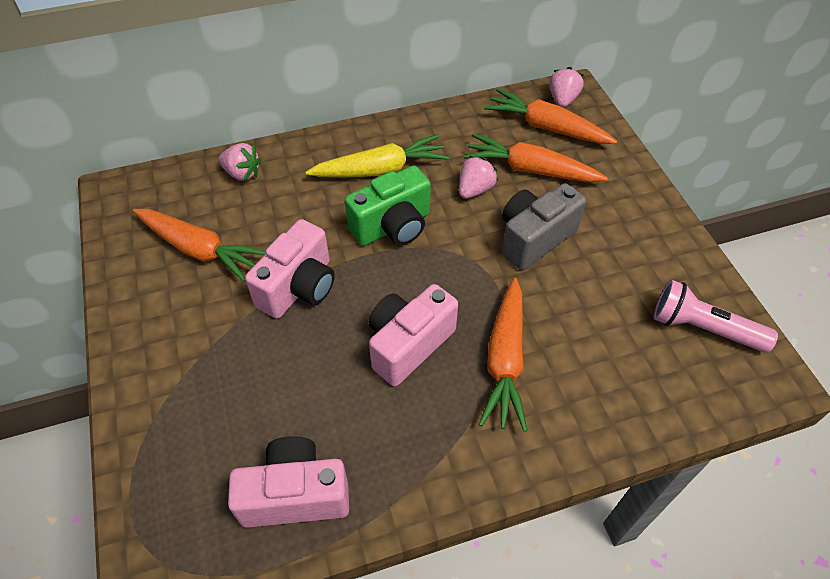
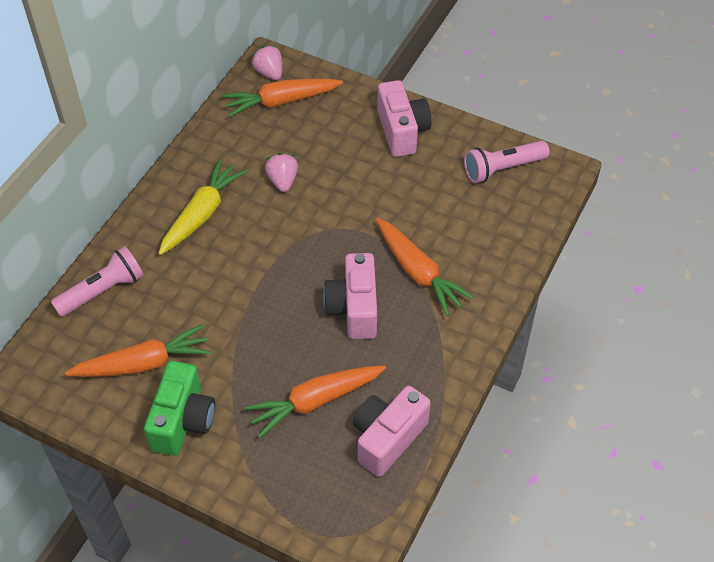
camera: 45 degrees left, 0 degrees up
pink strawberry [218,143,262,181] -> pink flashlight [51,246,144,317]
pink camera [245,219,335,319] -> pink camera moved to [377,80,432,157]
green camera [345,166,431,246] -> green camera moved to [144,361,215,456]
orange carrot [464,134,608,182] -> orange carrot moved to [244,366,386,438]
grey camera [502,183,586,270] -> none

